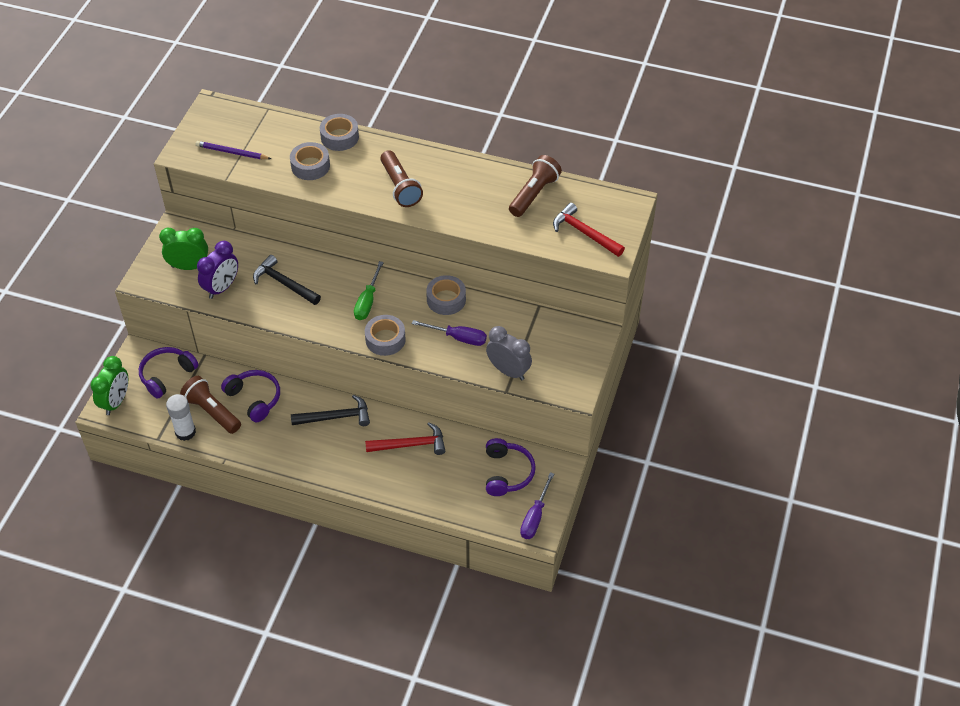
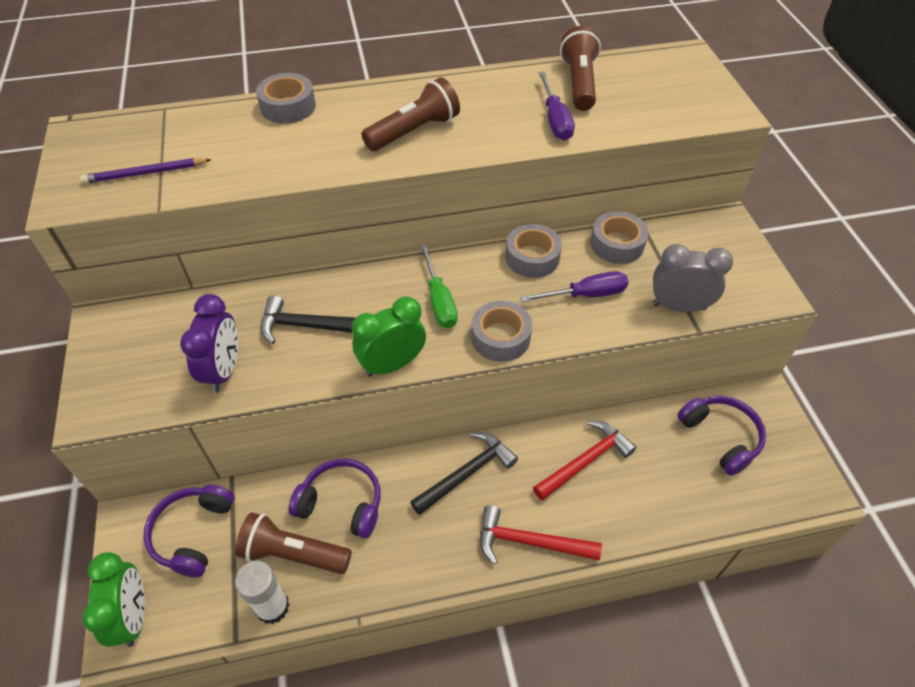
camera: 30 degrees left, 0 degrees up
green clock [159,228,208,270] -> green clock moved to [352,296,426,377]
grey tape [290,142,330,180] -> grey tape moved to [591,211,648,264]
brown flashlight [380,150,423,207] -> brown flashlight turned 75 degrees counterclockwise [361,77,460,151]
purple screwdriver [520,472,554,539] -> purple screwdriver moved to [539,72,575,140]
red hammer [553,203,625,257] -> red hammer moved to [480,505,602,564]

